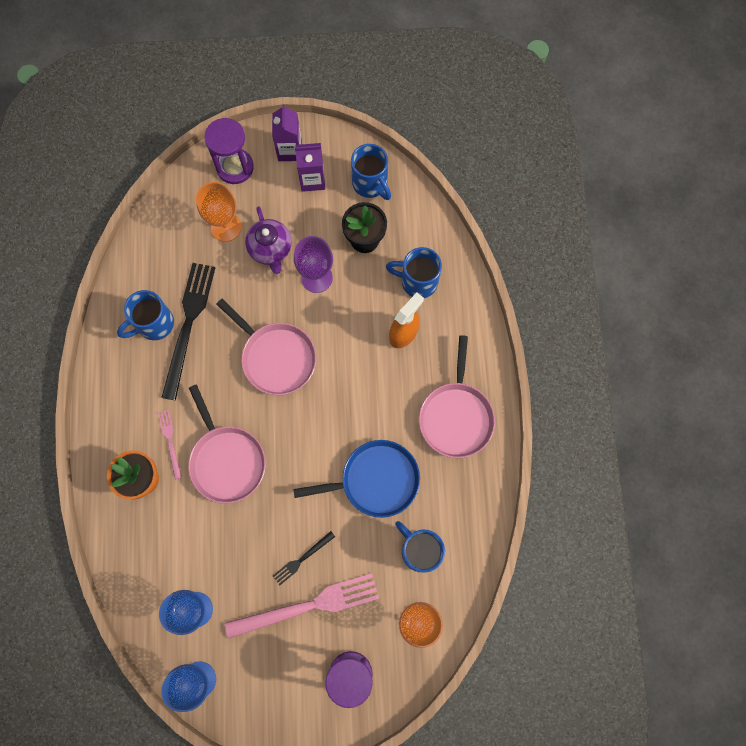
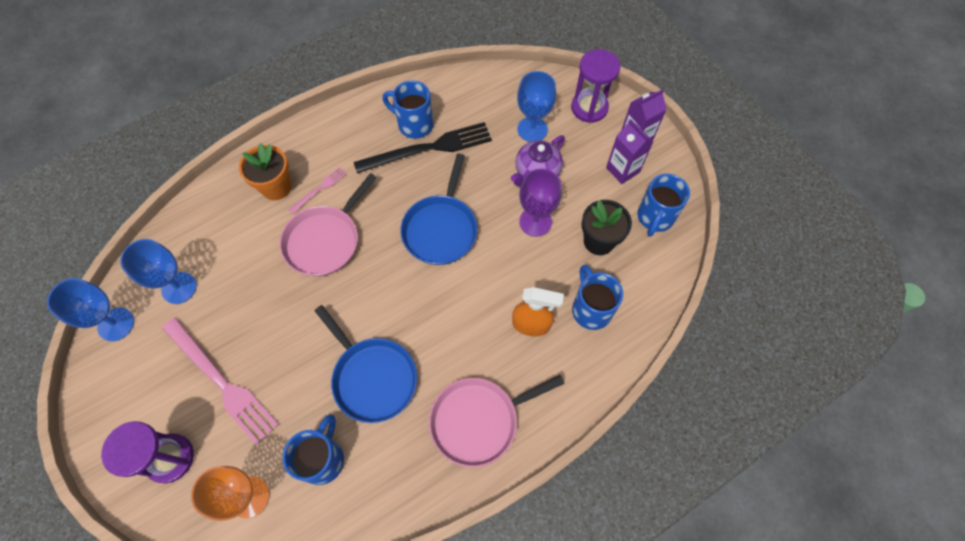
camera: 60 degrees right, 10 degrees down
orange goblet [196,182,241,242] -> blue goblet [517,71,556,142]
pink pan [217,298,316,395] -> blue pan [400,154,478,265]
black fork [273,531,335,585] -> none

